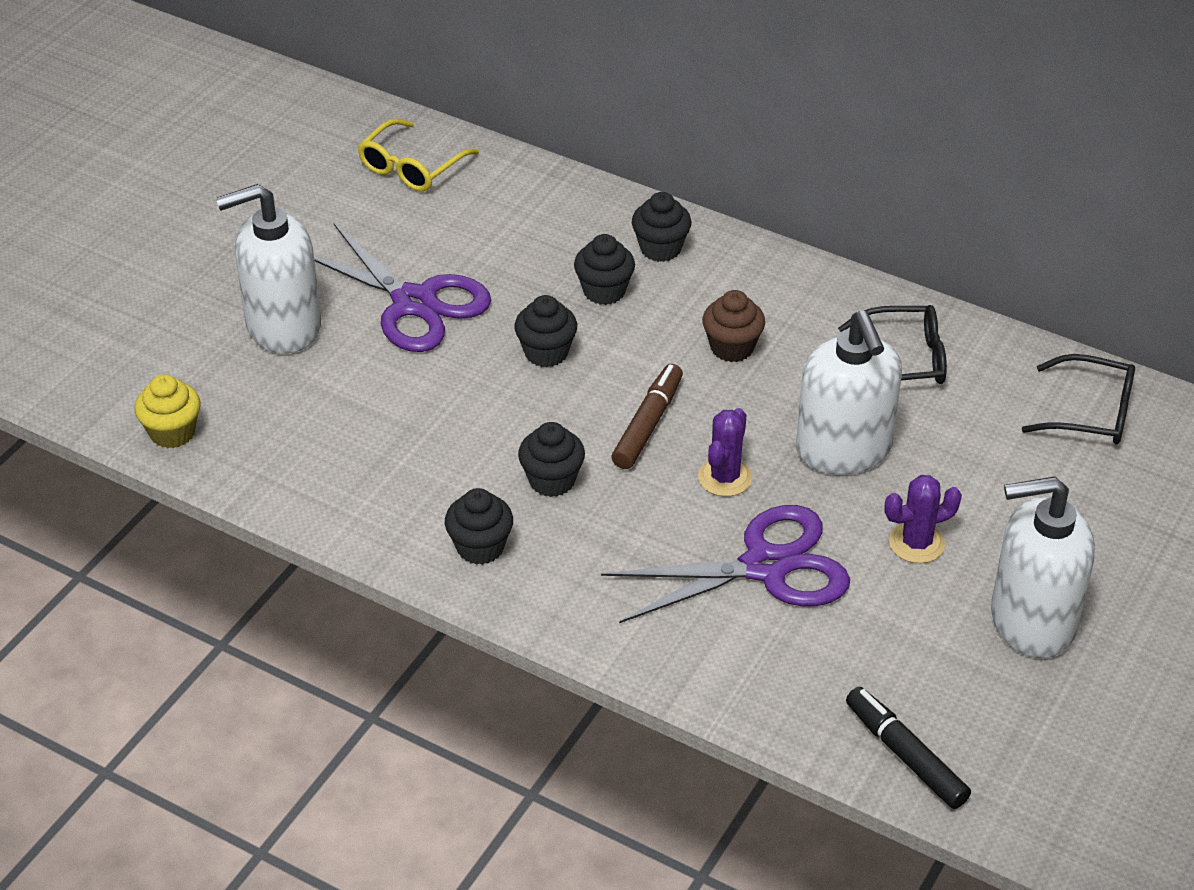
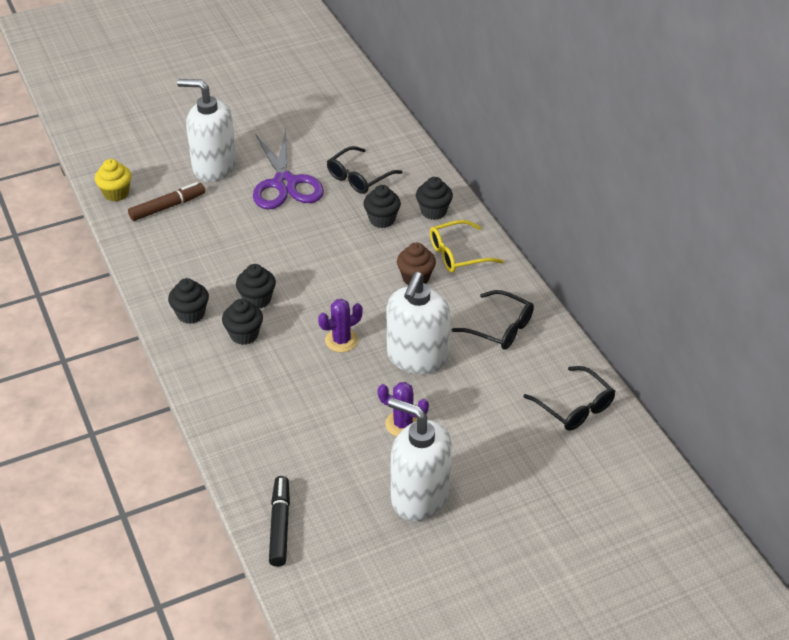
camera: 35 degrees right, 0 degrees up
yellow glasses [358,119,479,191] -> yellow glasses moved to [430,220,504,273]
black cupcake [514,295,577,367] -> black cupcake moved to [222,299,263,345]
purple scissors [601,505,850,623] -> none
brown marker [612,364,683,469] -> brown marker moved to [128,182,205,221]
none -> black glasses [327,146,402,194]

